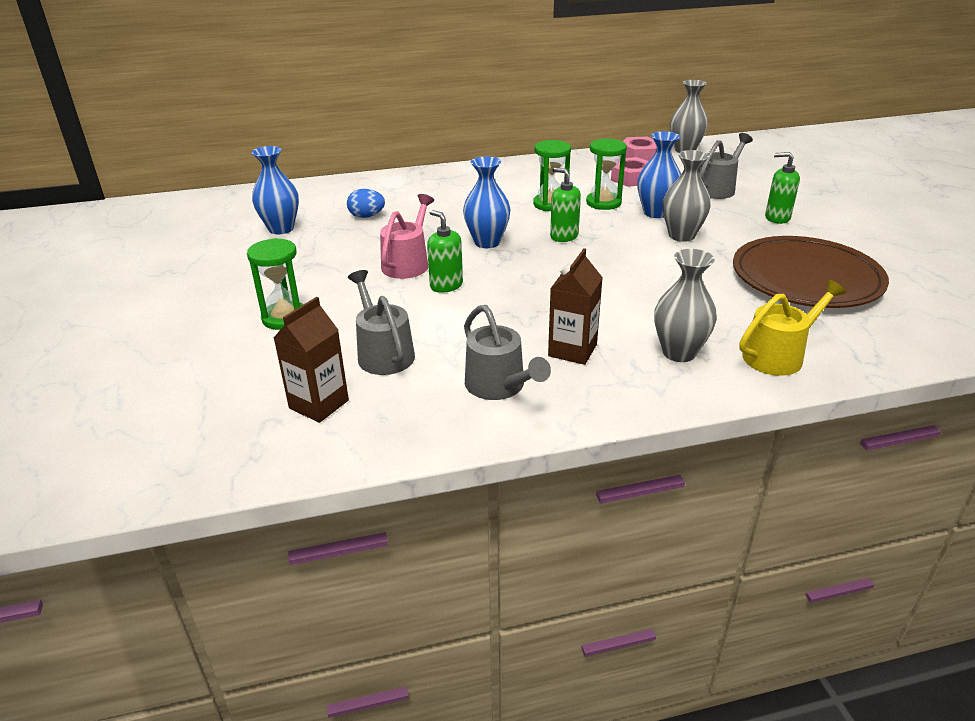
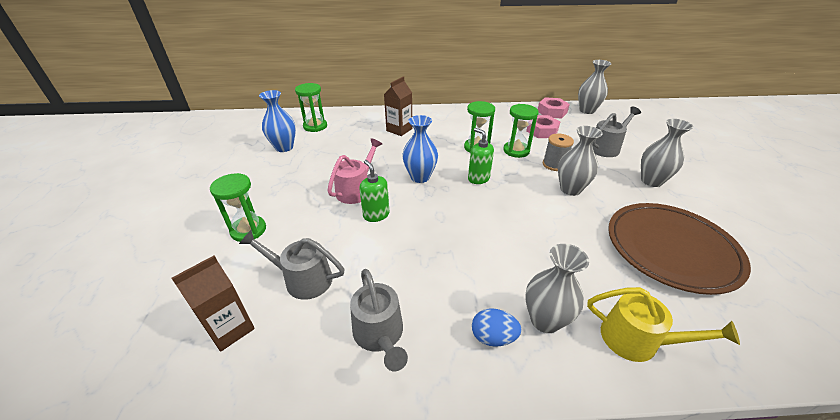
camera: 10 degrees right, 5 degrees up
blue egg [347,189,385,218] -> blue egg moved to [472,308,521,347]
grey watering can [348,270,415,375] -> grey watering can turned 60 degrees counterclockwise [239,230,345,300]
brown carton [548,248,603,365] -> brown carton moved to [384,76,413,136]
blue vase [637,131,681,218] -> grey spool [543,134,574,171]
yellow watering can [739,280,846,376] -> yellow watering can turned 45 degrees clockwise [587,287,740,362]
green soap dispenser [765,152,800,224] -> grey vase [641,119,693,187]
none -> green hourglass [295,83,327,132]

